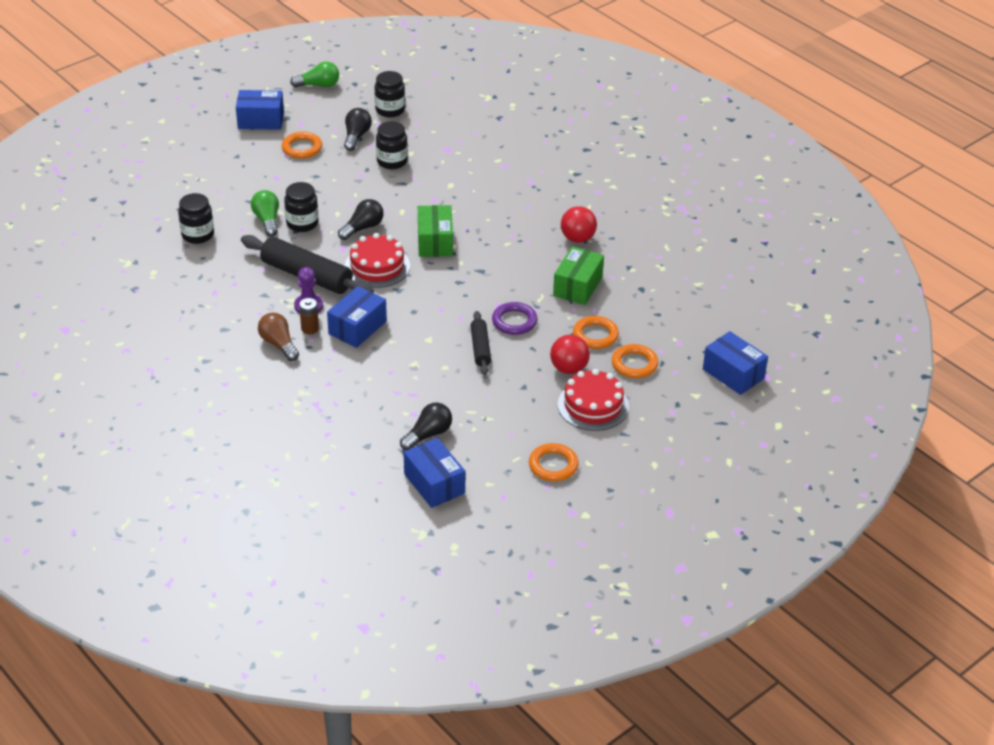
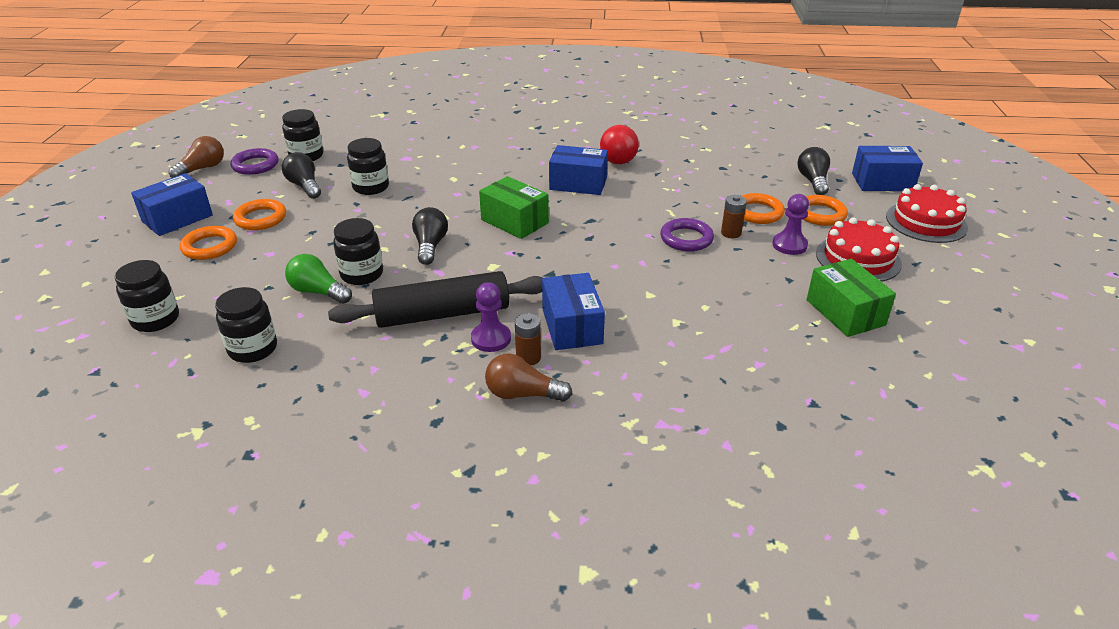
camera: 45 degrees left, 5 degrees down
green light bulb [290,61,339,87] -> brown light bulb [169,136,224,178]
red cake [345,233,410,288] -> red cake moved to [886,184,968,243]
black light bulb [400,402,452,450] -> black light bulb moved to [797,147,830,195]
blue box [404,438,465,508] -> blue box moved to [549,145,608,195]
black rolling pin [470,311,491,375] -> none
orange ring [529,443,578,481] -> orange ring moved to [180,226,237,260]
red ball [550,335,590,374] -> purple pawn [772,194,809,255]
green box [553,246,604,305] -> green box moved to [806,259,896,337]
none -> black jar [114,260,179,332]
none -> purple ring [230,148,279,175]
none -> brown battery [721,195,747,238]

